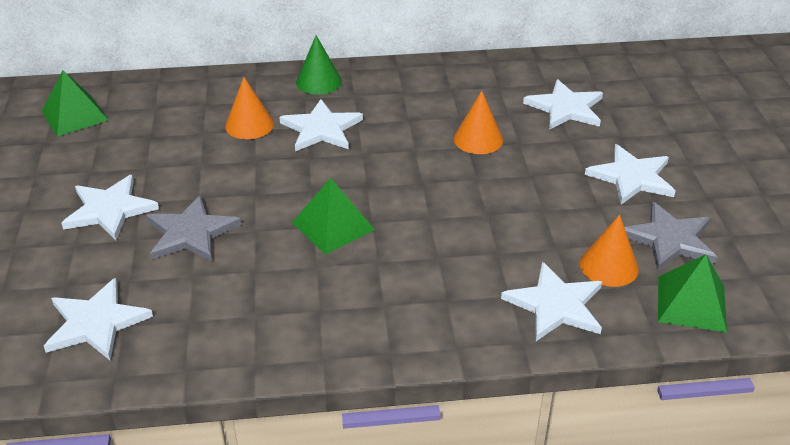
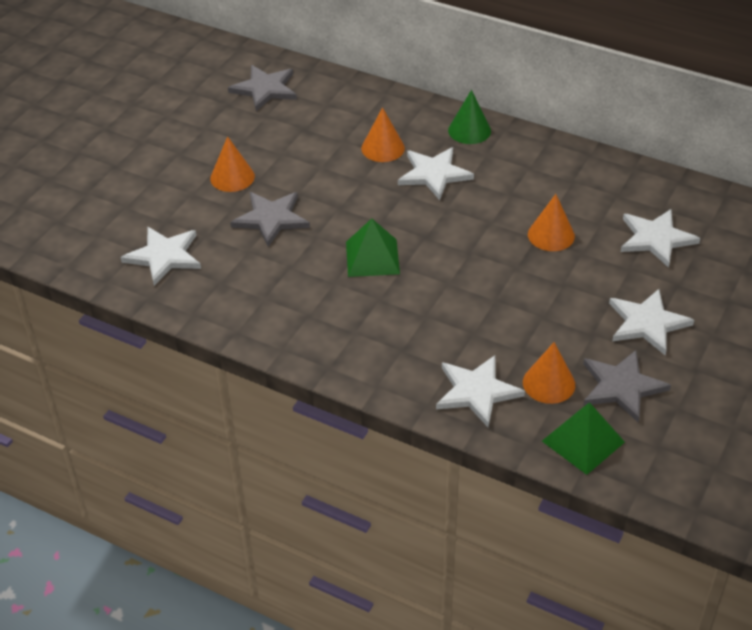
camera: 35 degrees right, 5 degrees up
green pyramid [42,71,109,137] -> grey star [228,65,297,111]
white star [62,175,159,240] -> orange cone [210,136,255,192]

